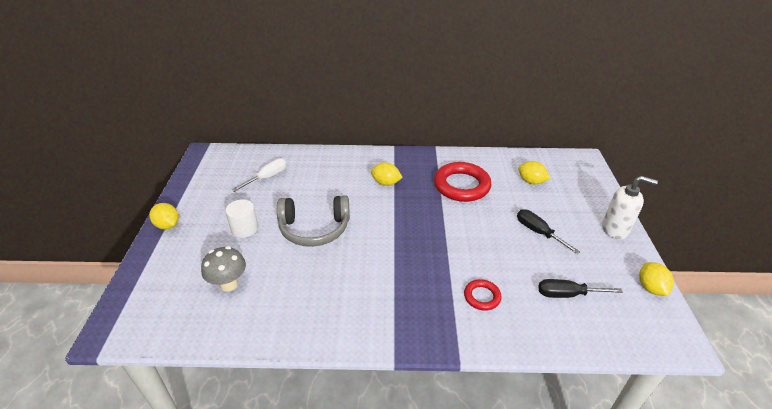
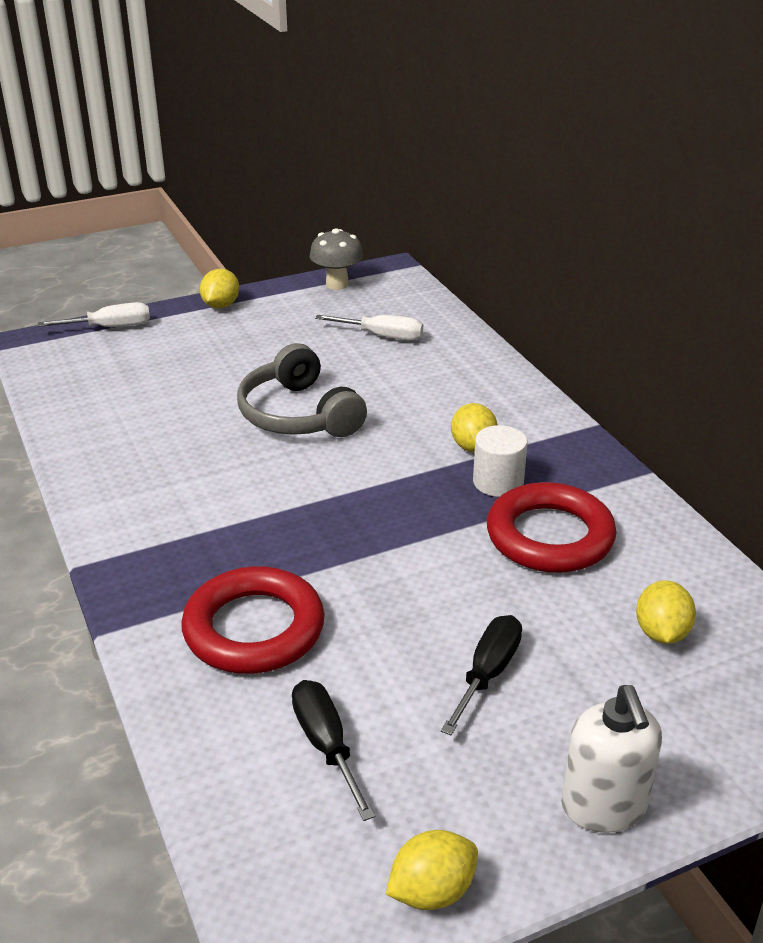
camera: 65 degrees right, 5 degrees down
grey mushroom [201,246,246,292] -> grey mushroom moved to [310,228,363,290]
white cylinder [225,199,258,238] -> white cylinder moved to [473,425,528,497]
red ring [464,279,501,311] -> red ring [181,566,325,674], size x1.97
none -> white screwdriver [38,302,150,327]

